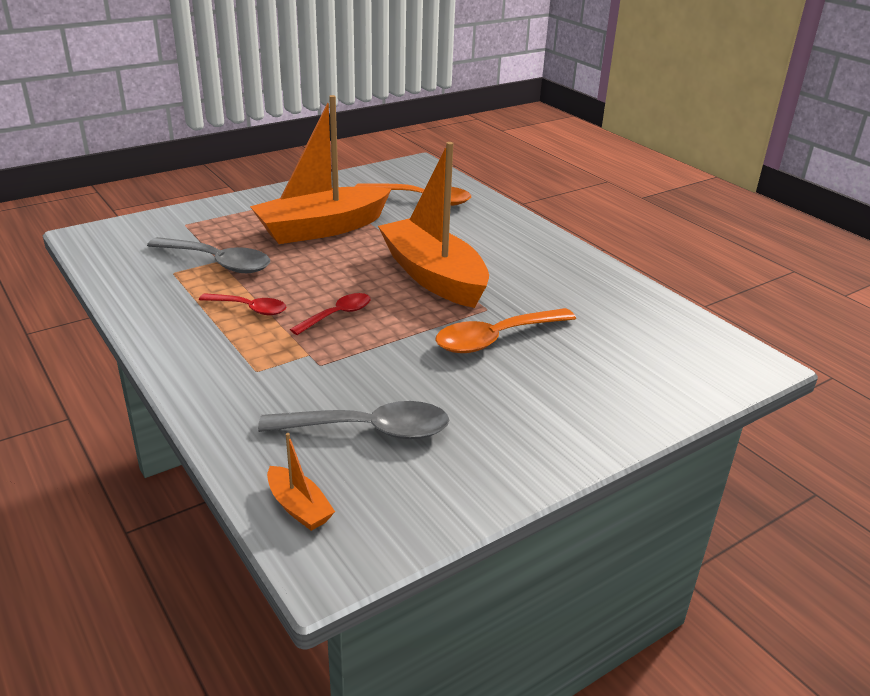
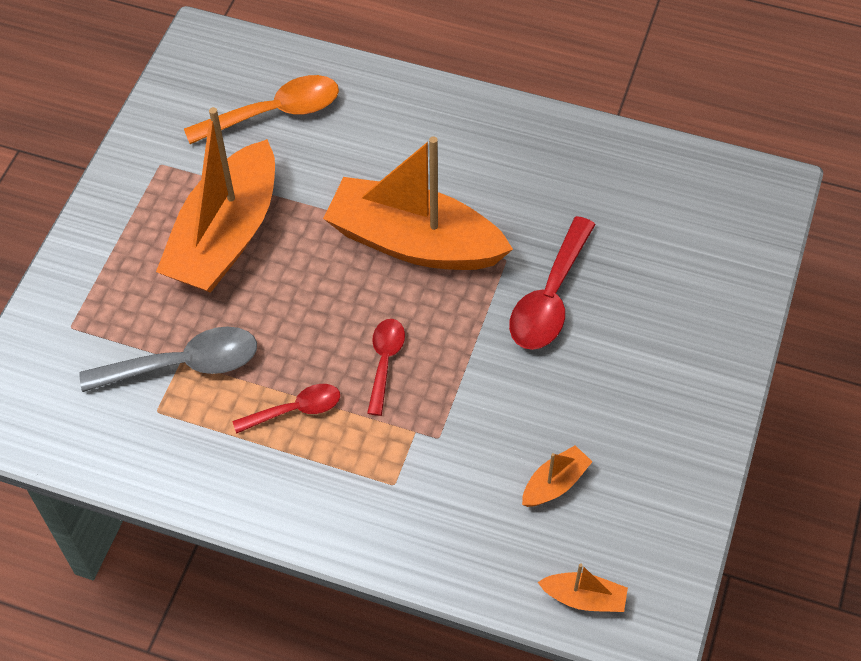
camera: 35 degrees left, 25 degrees up
grey spoon [258,401,449,439] -> orange boat [522,445,592,507]
orange spoon [435,308,576,353] -> red spoon [509,216,596,350]

